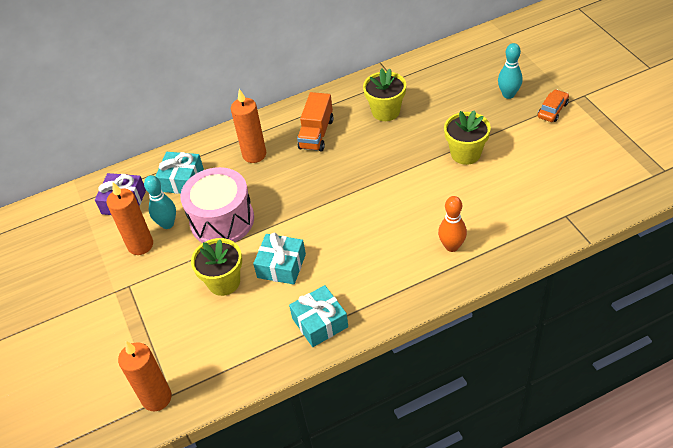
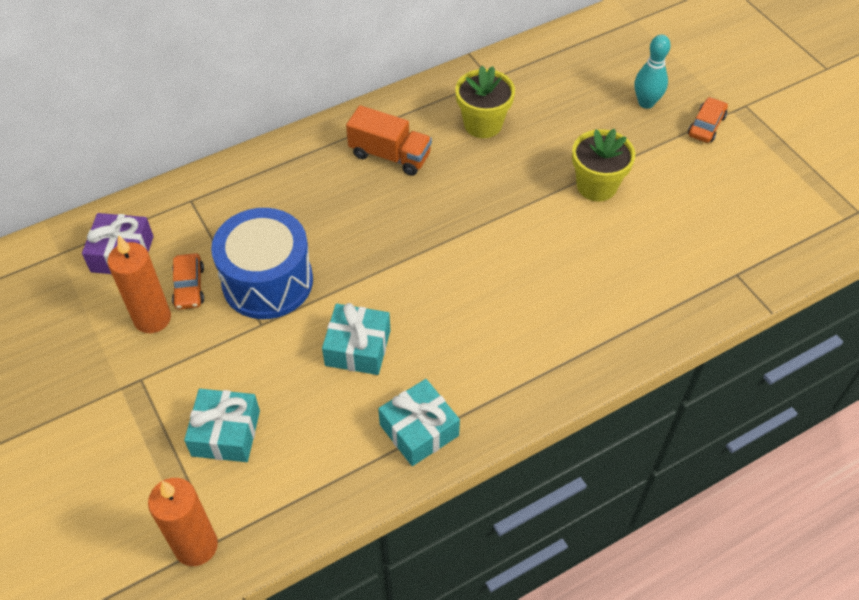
camera: 10 degrees left, 5 degrees up
turquoise bowling pin [144,175,176,229] -> orange car [172,253,204,310]
turquoise gift [155,152,204,194] -> turquoise gift moved to [184,389,260,462]
pink drum [180,167,254,243] -> blue drum [211,208,313,319]
yellow flower pot [191,238,242,296] -> none
orange candle [231,89,266,163] -> none
orange truck [297,92,334,152] -> orange truck turned 75 degrees counterclockwise [346,105,432,176]
orange bowling pin [438,196,467,252] -> none

